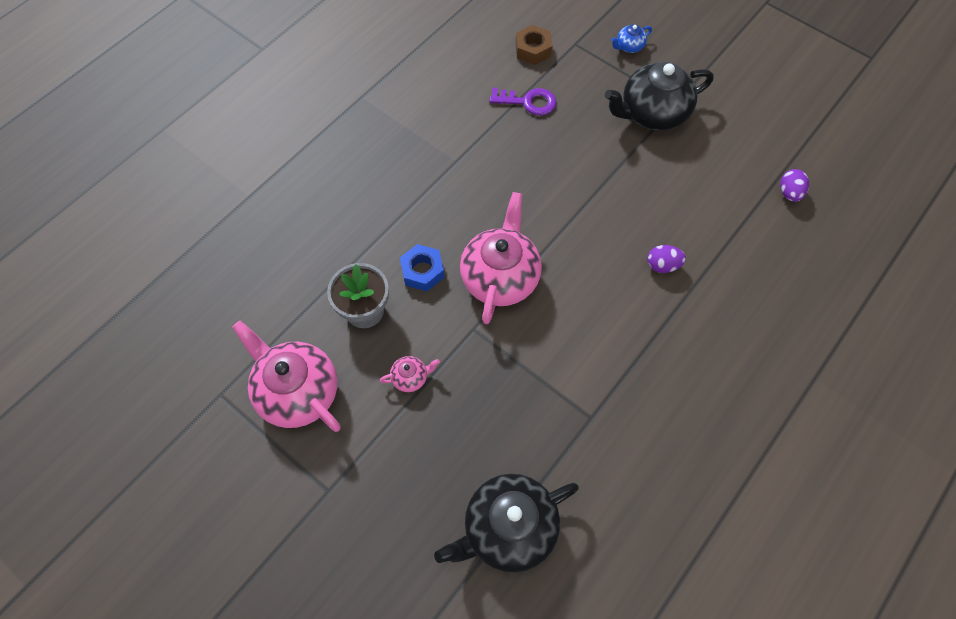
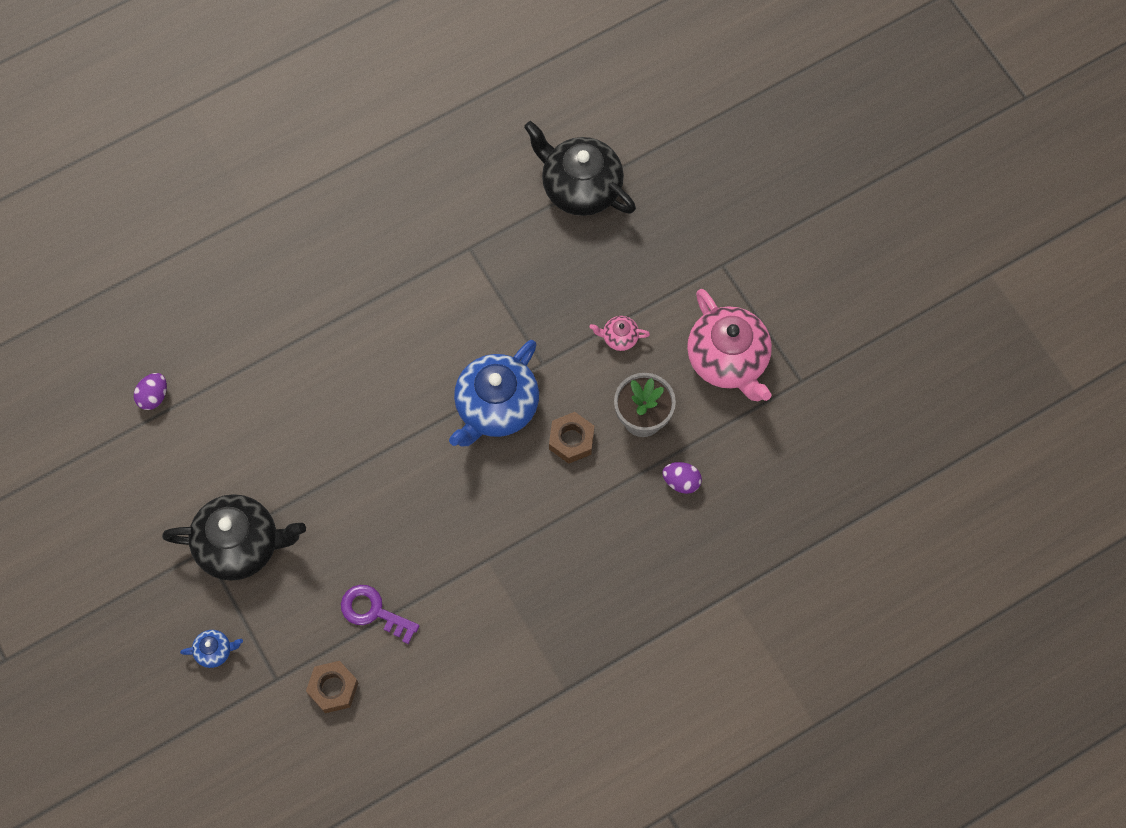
camera: 160 degrees left, 5 degrees up
blue nut [400,244,444,291] -> brown nut [549,412,595,464]
black teapot [434,474,579,572] -> black teapot turned 135 degrees counterclockwise [524,121,636,216]
pink teapot [460,192,542,324] -> blue teapot [449,340,539,447]
purple egg [647,245,686,273] -> purple egg moved to [662,462,702,494]

